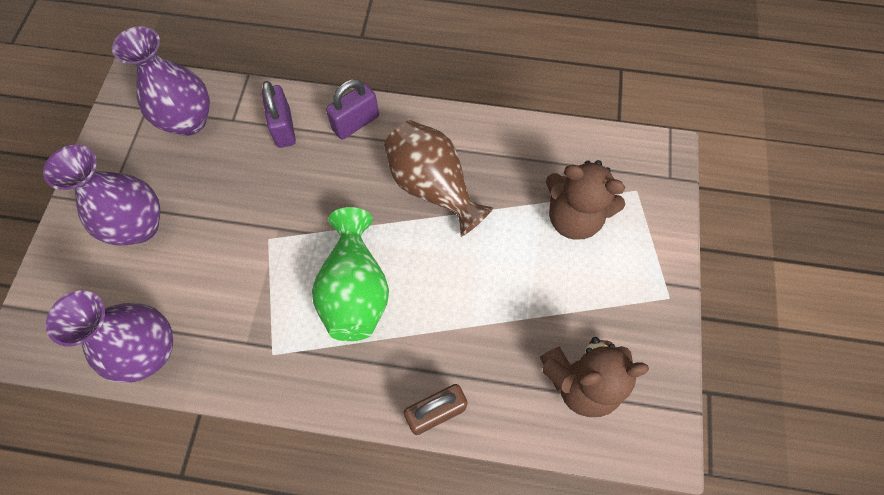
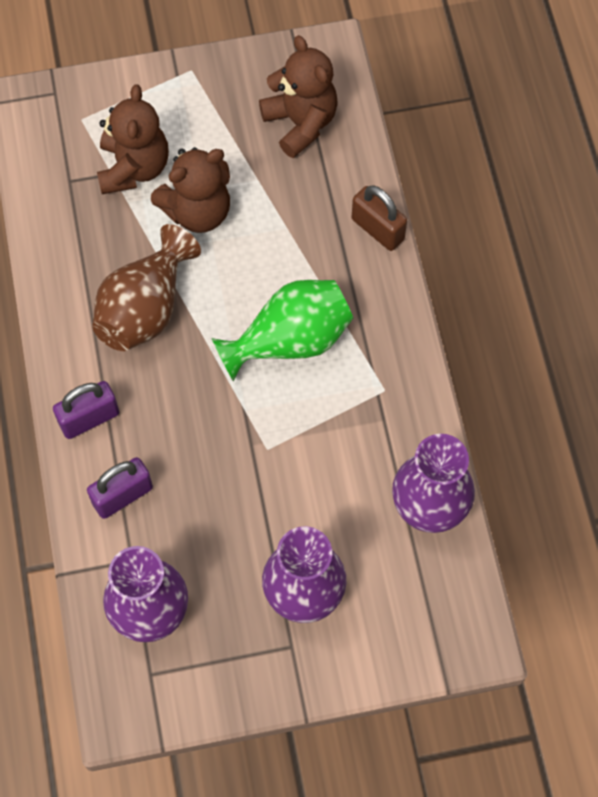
camera: 110 degrees left, 0 degrees up
purple padlock [326,79,379,140] -> purple padlock turned 60 degrees counterclockwise [53,381,119,439]
none -> brown teddy bear [151,147,230,233]

